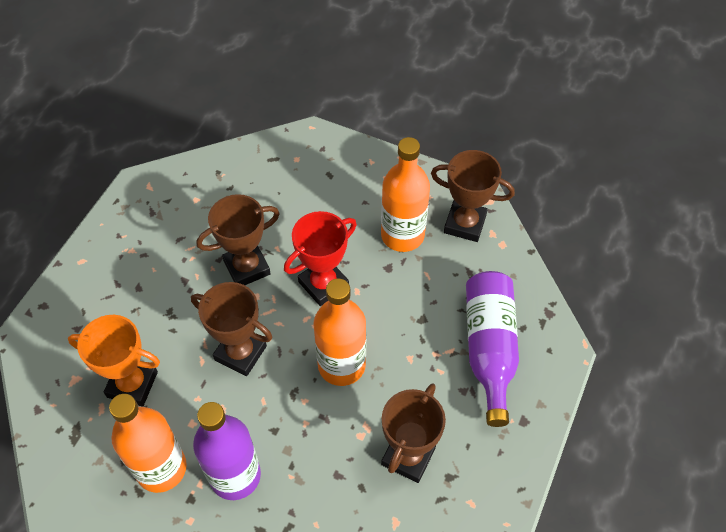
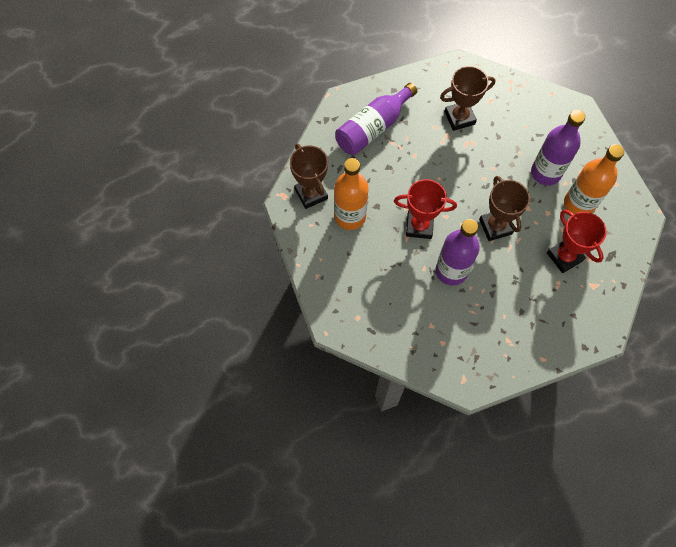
camera: 135 degrees left, 10 degrees up
orange trophy [68,315,160,407] -> red trophy [547,209,607,273]
brown trophy [197,194,280,285] -> purple bottle [436,219,480,286]
orange bottle [313,278,366,386] -> none

